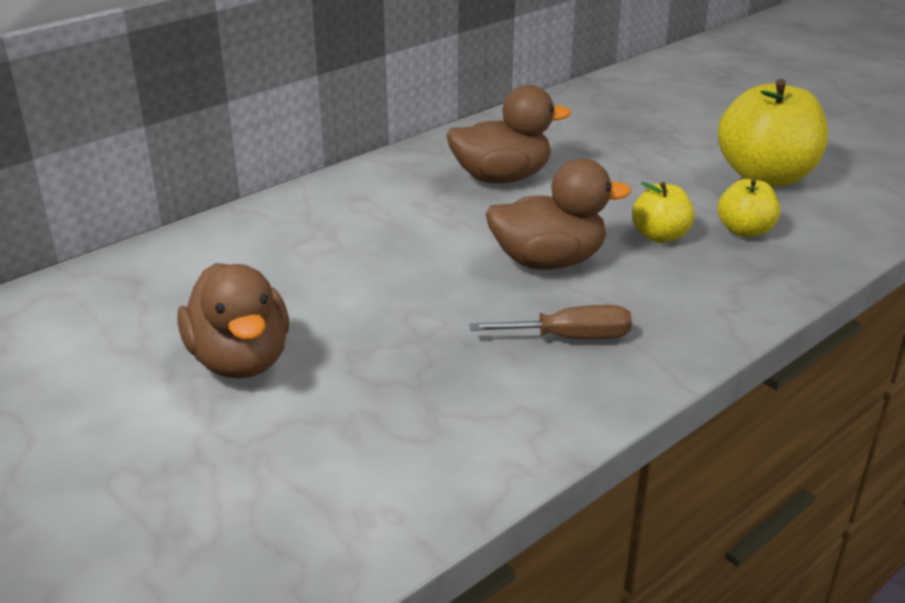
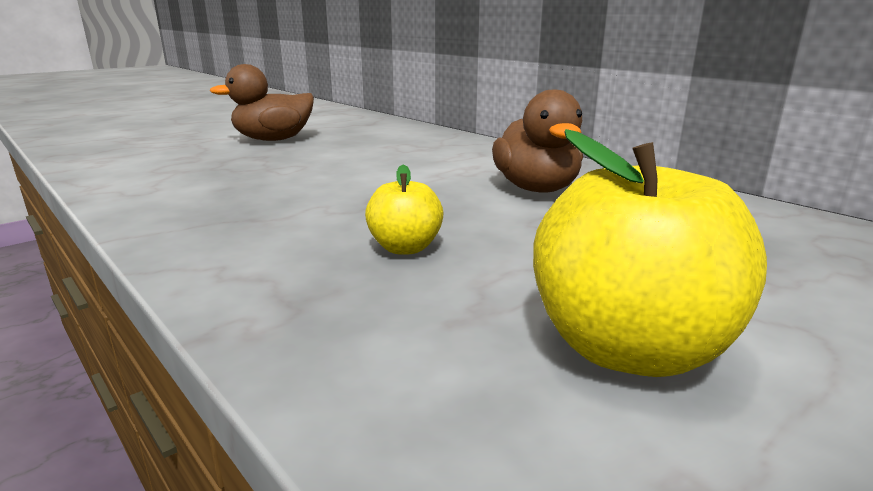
camera: 90 degrees right, 10 degrees down
brown screwdriver [469,305,632,339] -> none
brown duck [486,158,631,270] -> none
yellow apple [718,178,780,237] -> none

